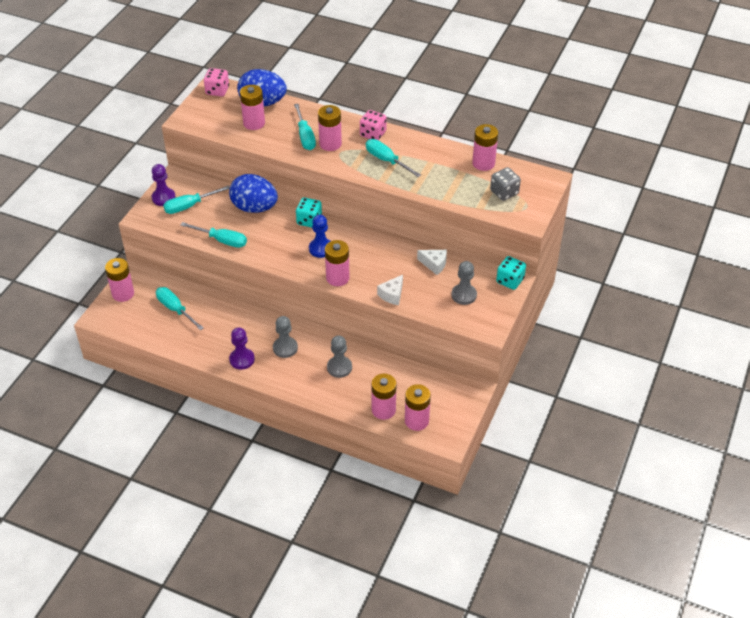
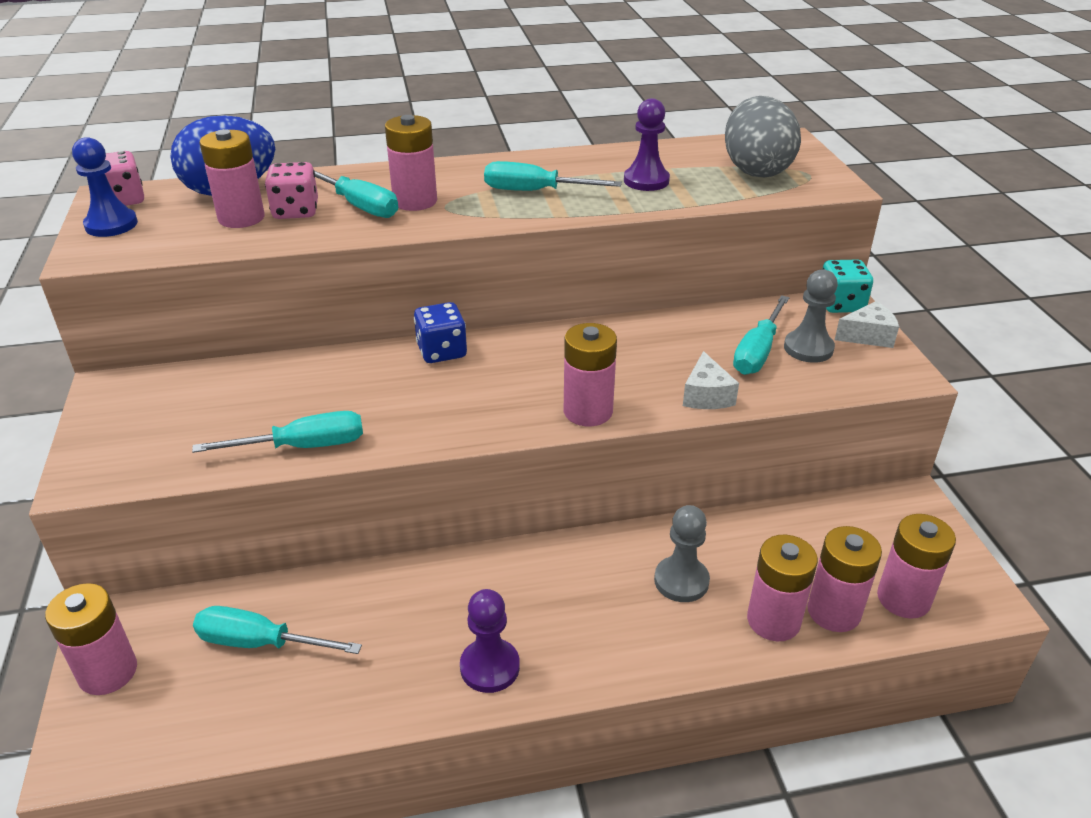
camera: 35 degrees left, 10 degrees down
purple pawn [152,164,176,206] -> purple pawn moved to [624,98,670,191]
turquoise screwdriver [163,186,230,214] -> turquoise screwdriver moved to [733,295,789,375]
blue egg [229,174,278,213] -> none
grey pawn [273,316,298,358] -> none
turquoise dice [296,197,322,228] -> blue dice [414,302,467,363]
blue pawn [309,215,330,258] -> blue pawn moved to [72,137,138,237]
pink dice [360,110,387,140] -> pink dice moved to [265,162,318,219]
white cheese [417,250,447,275] -> white cheese moved to [835,301,899,348]
pink battery [472,124,498,171] -> pink battery moved to [747,535,818,641]
grey dice [490,167,521,201] -> grey egg [725,96,801,178]

